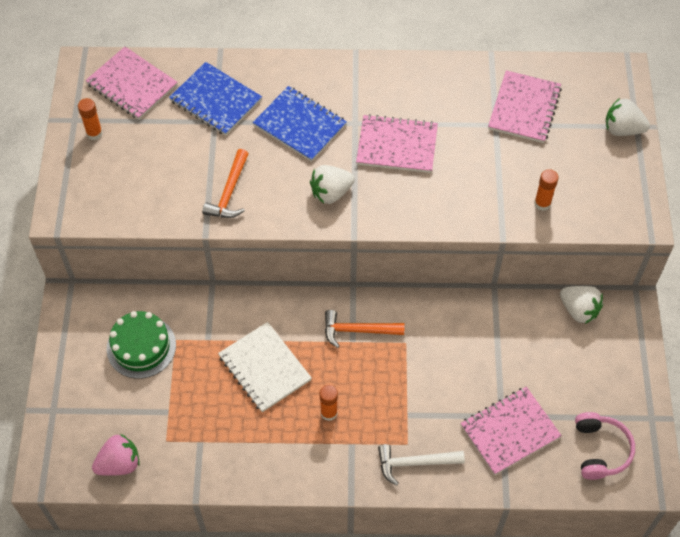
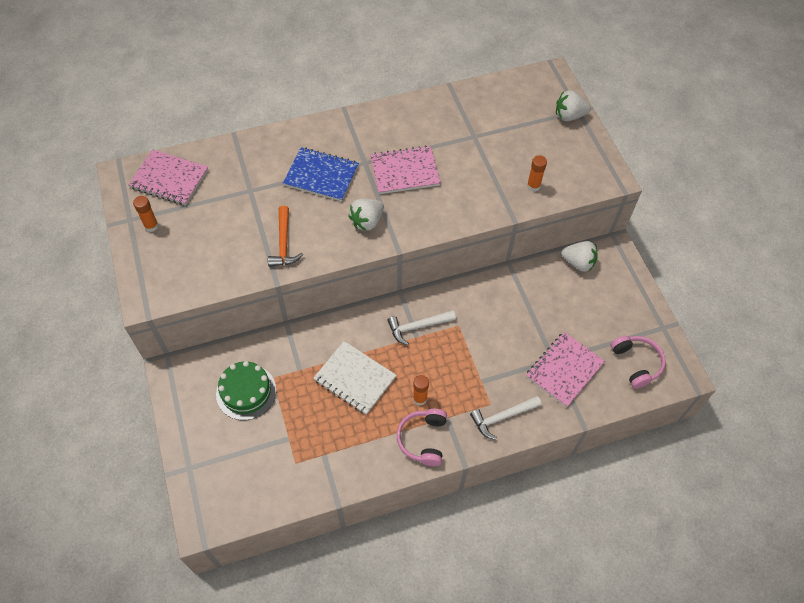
camera: 20 degrees left, 0 degrees up
pink strawberry [92,434,140,476] -> none
blue notebook [169,62,262,136] -> none
orange hammer [325,310,404,348] -> white hammer [387,310,456,345]
pink notebook [488,70,562,143] -> none
none -> pink headphones [397,409,447,466]

